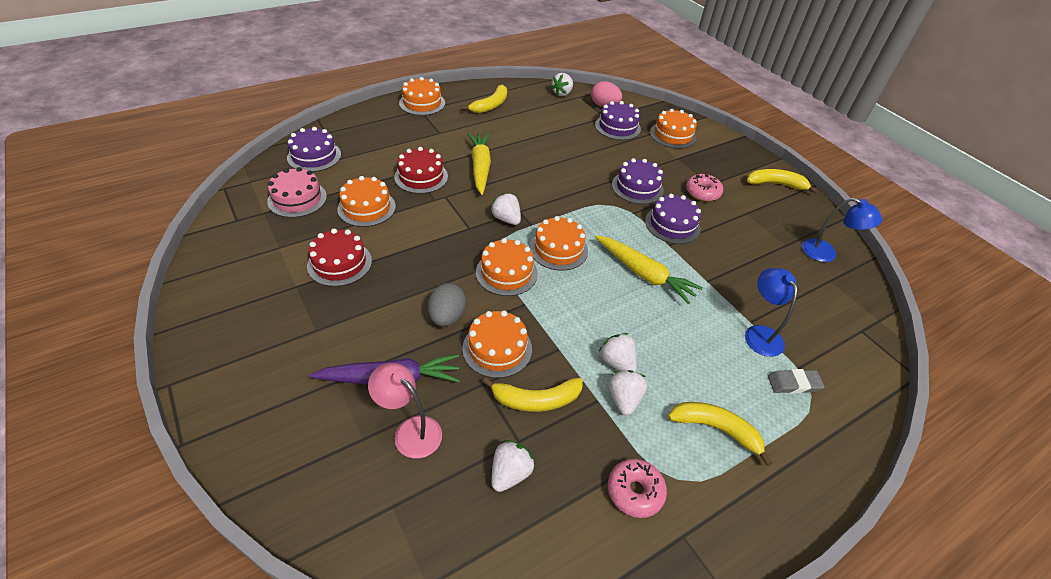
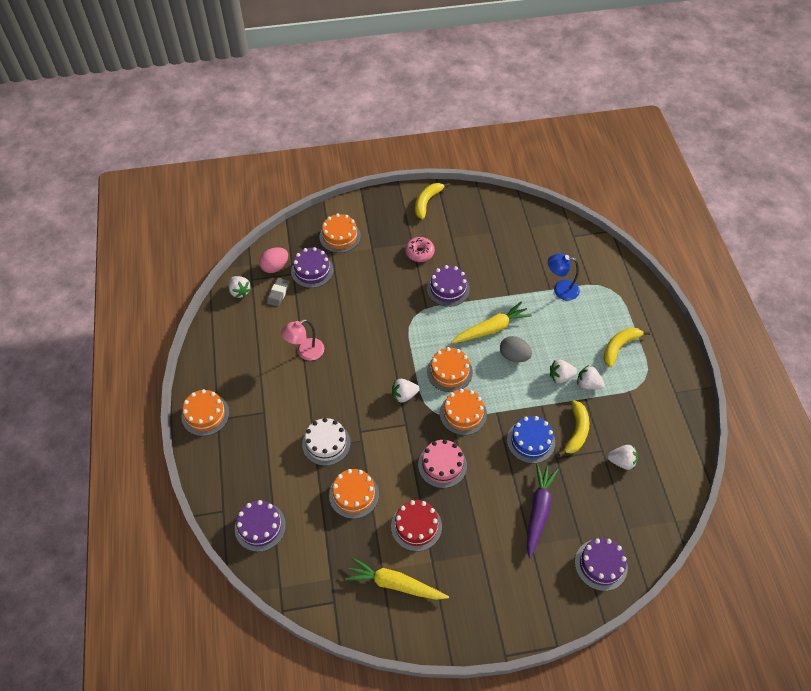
camera: 65 degrees left, 10 degrees up
pink cake [267,167,327,218] -> pink cake moved to [418,439,467,488]
pink lamp [368,363,442,458] -> pink lamp moved to [281,319,324,361]
red cake [394,147,448,194] -> white cake [302,418,351,466]
grey egg [428,283,466,327] -> grey egg moved to [500,336,532,362]
yellow banana [461,85,507,113] -> none
orange cake [462,311,532,378] -> blue cake [507,416,555,464]
yellow carrot [468,133,491,195] -> yellow carrot moved to [345,557,449,600]
white strawberry [492,440,535,492] -> white strawberry turned 135 degrees clockwise [607,445,638,470]
pink donut [608,459,667,518] -> none
purple cake [612,158,664,204] -> purple cake moved to [575,538,628,591]
grey eraser [768,369,825,394] -> grey eraser moved to [267,278,290,307]
blue lamp [802,198,882,262] -> none

